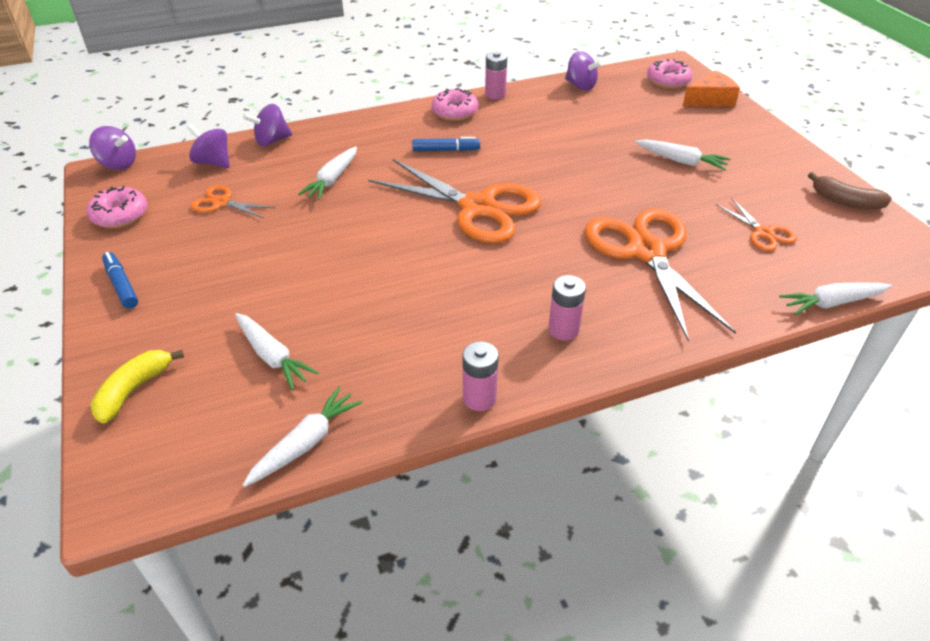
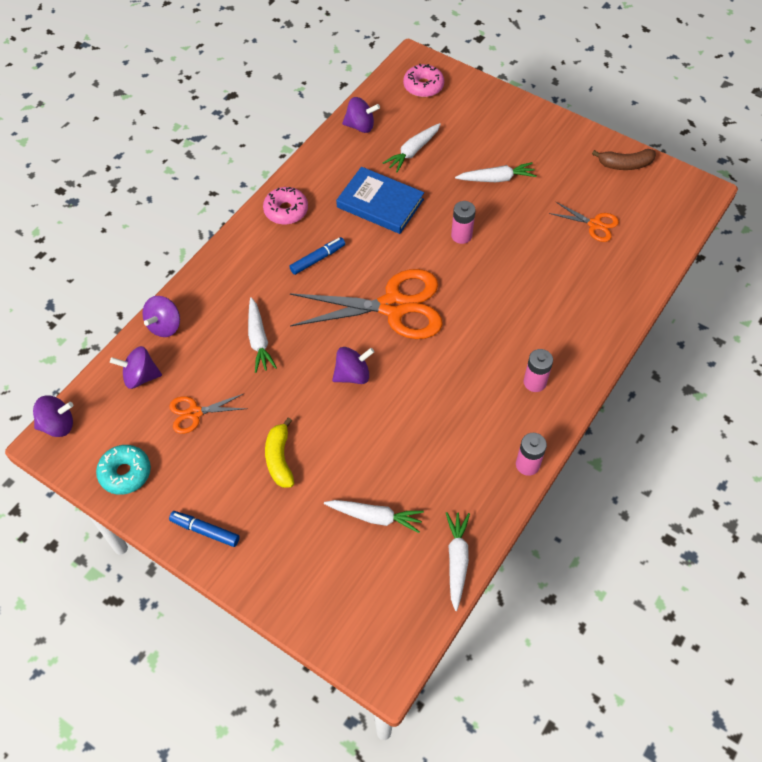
camera: 35 degrees left, 15 degrees up
pink donut [87,186,147,228] -> turquoise donut [96,445,151,495]
yellow banana [90,350,184,424] -> yellow banana moved to [265,417,294,488]
pink battery [485,51,507,100] -> pink battery moved to [451,201,476,244]
orange scissors [584,208,736,342] -> none
orange cheese [683,70,740,107] -> none
white carrot [779,282,892,315] -> white carrot moved to [383,123,441,172]
none -> purple spinning top [332,347,374,384]
none -> blue book [336,167,424,234]

